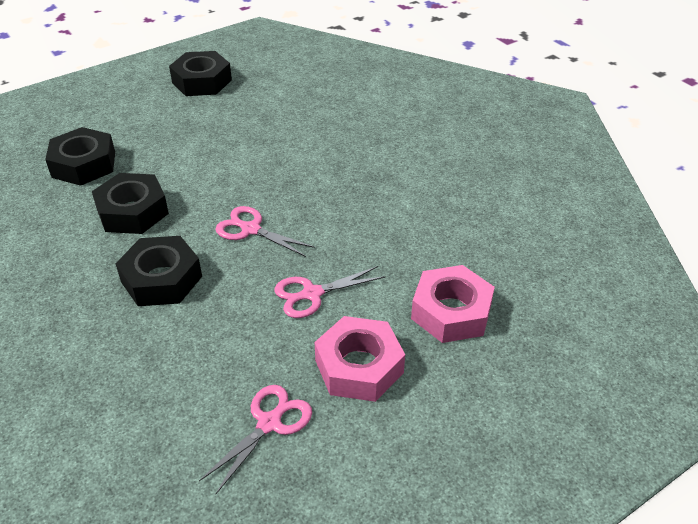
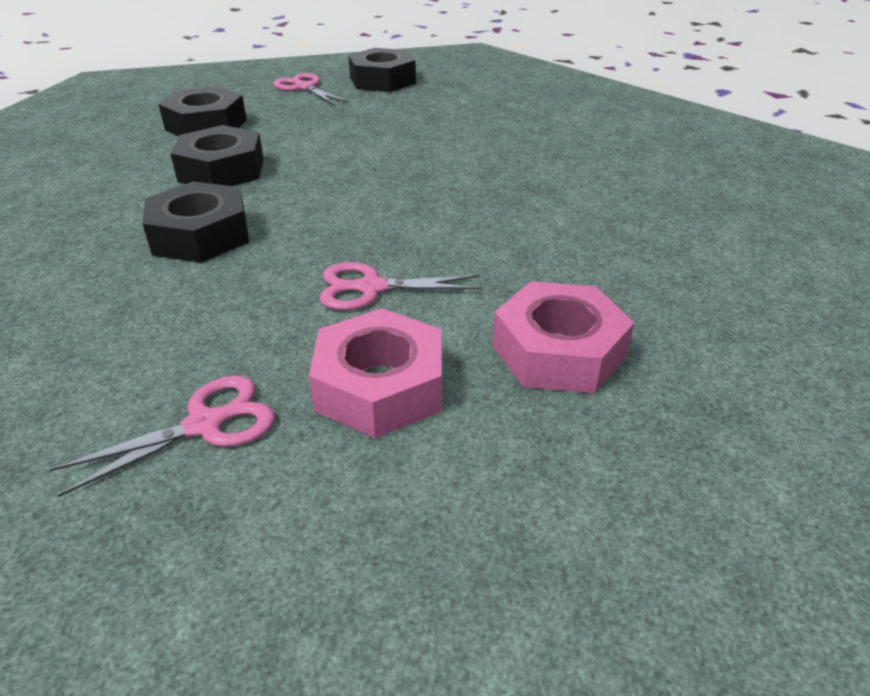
camera: 20 degrees right, 5 degrees down
pink scissors [216,206,315,257] -> pink scissors moved to [273,73,348,105]

